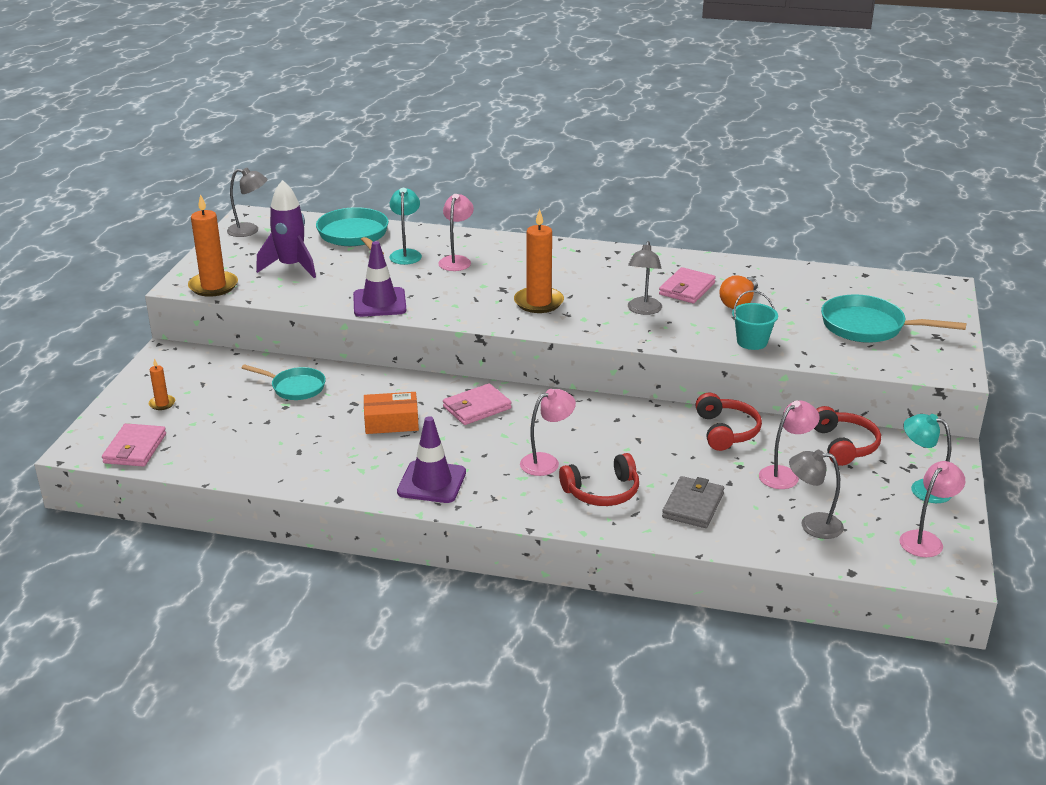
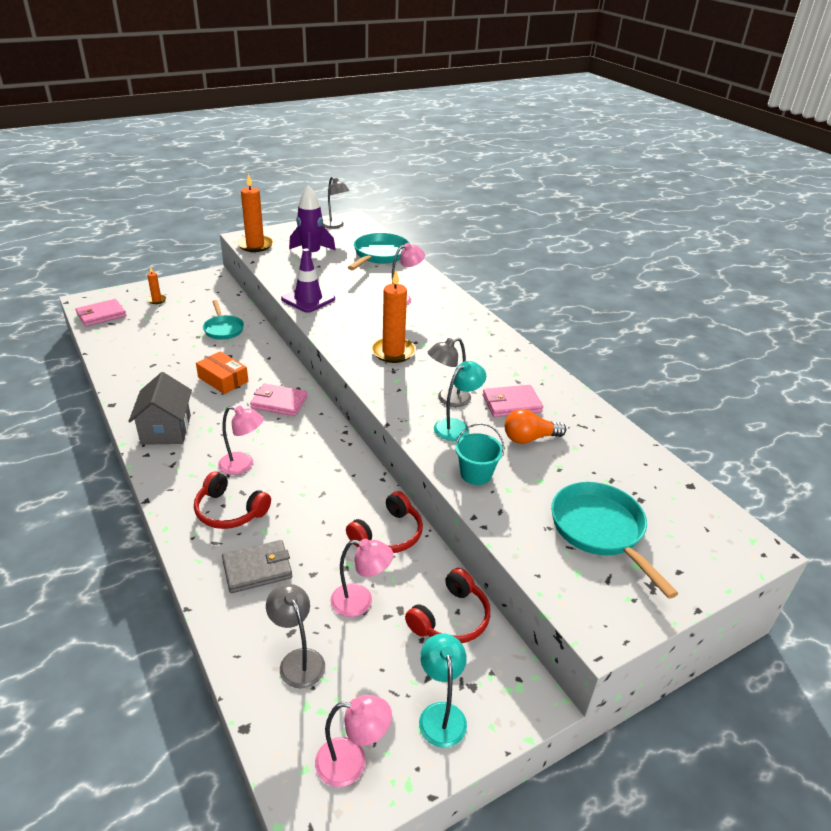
camera: 45 degrees right, 5 degrees up
turquoise lamp [389,188,422,265] -> turquoise lamp moved to [434,361,486,441]
purple traffic cone [397,416,466,503] -> grey house [128,372,192,445]

